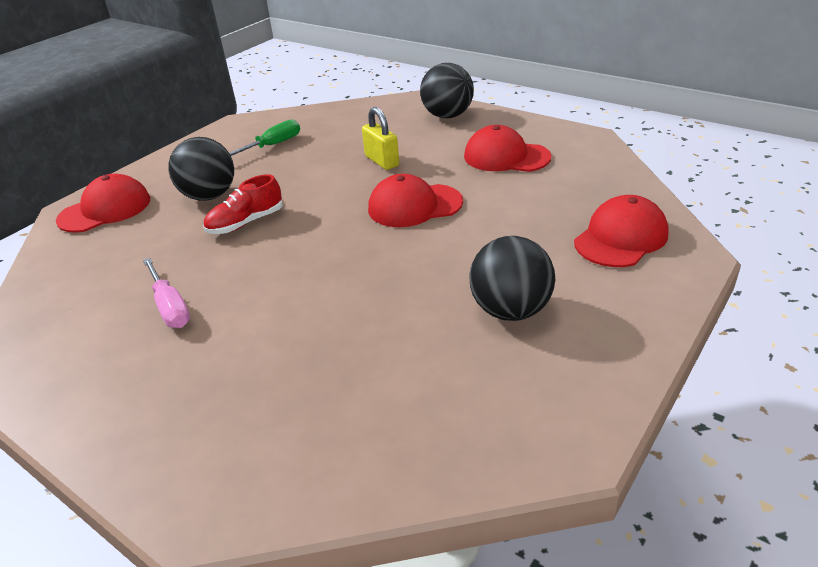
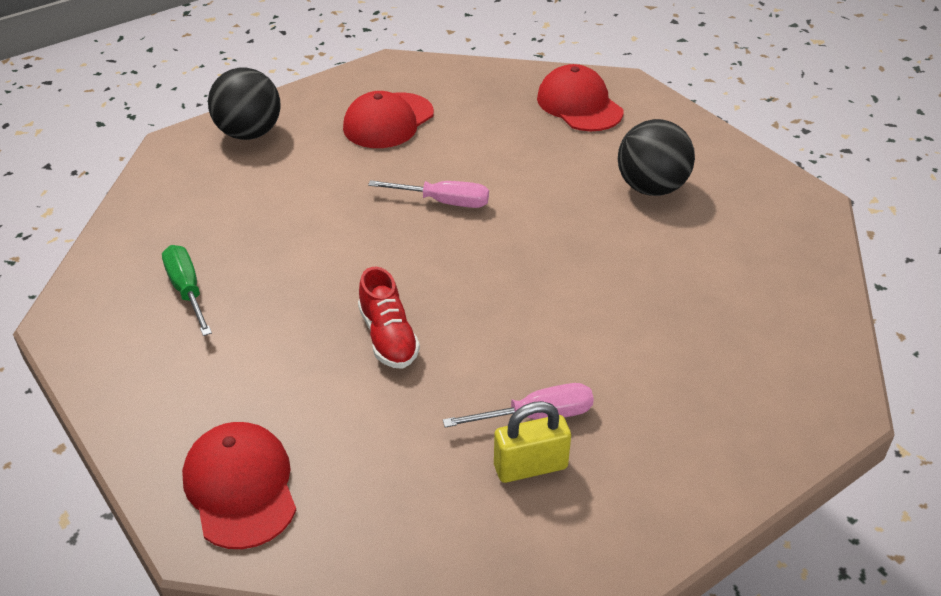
camera: 75 degrees left, 5 degrees up
black ball [168,137,234,201] -> none
yellow padlock [362,107,399,170] -> yellow padlock moved to [494,401,571,483]
red cap [368,174,463,227] -> pink screwdriver [368,180,489,208]

